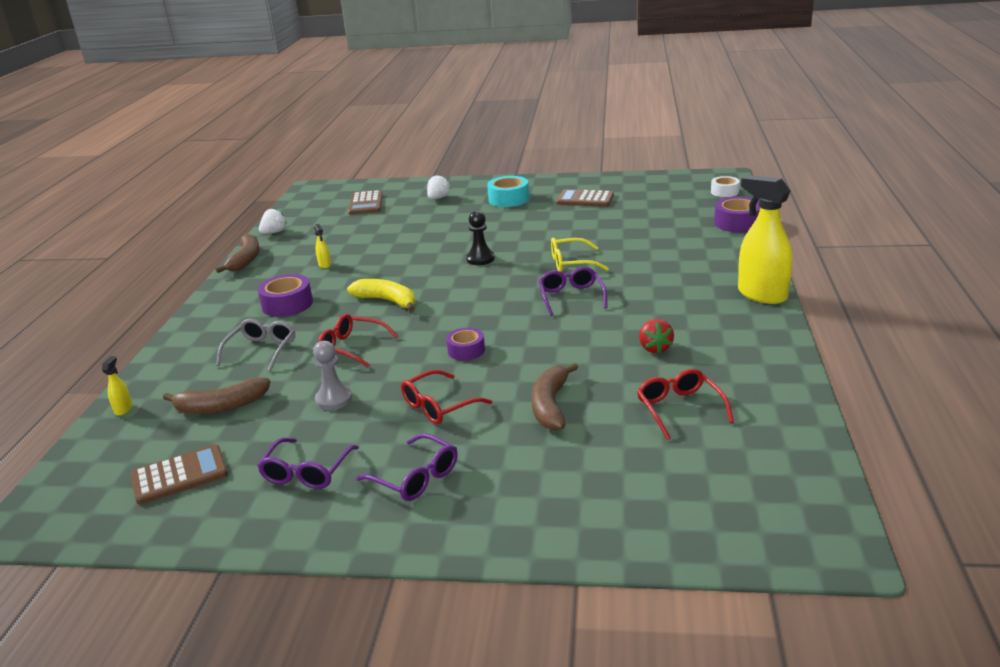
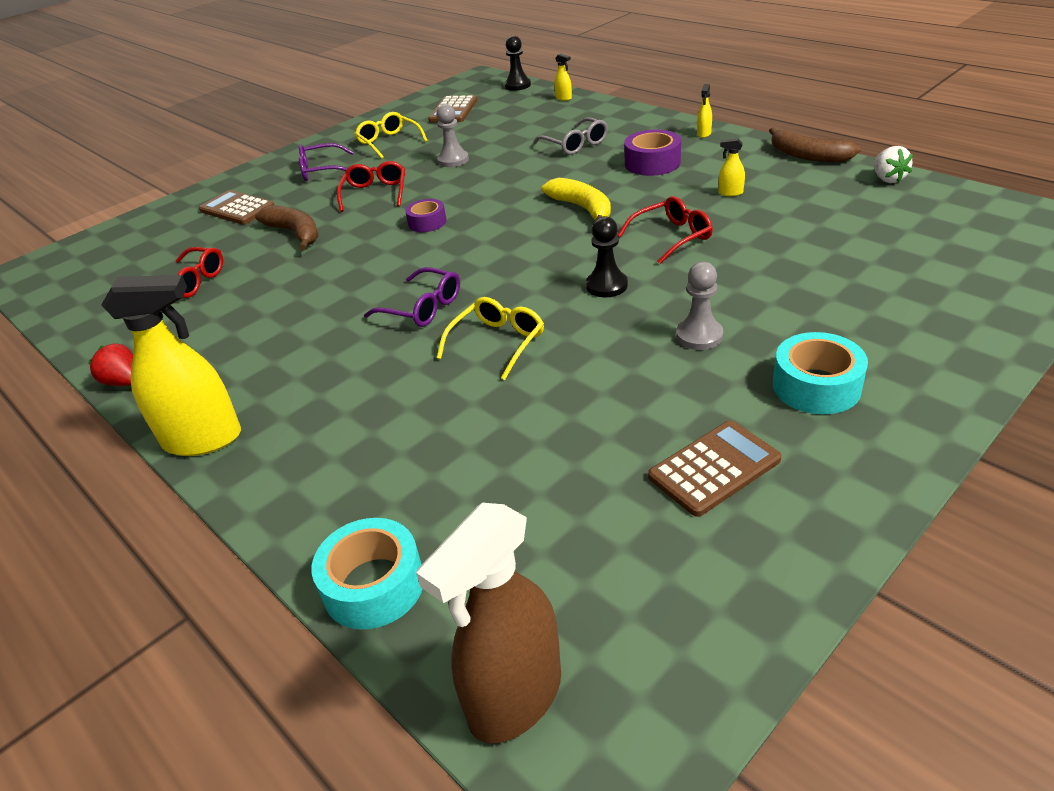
camera: 130 degrees right, 10 degrees up
brown banana [163,377,270,414] -> none
purple glasses [257,438,359,489] -> yellow glasses [355,112,428,159]
red glasses [318,314,398,368] -> red glasses moved to [617,196,713,264]
yellow banana [347,279,415,312] -> yellow banana turned 105 degrees counterclockwise [542,178,611,220]
brown calculator [348,190,383,215] -> brown calculator moved to [199,190,274,225]
white strawberry [427,175,451,199] -> none
red strawberry [639,319,674,354] -> red strawberry moved to [88,343,133,386]
white tape [711,176,740,197] -> brown spray bottle [416,503,561,744]
purple tape [714,196,760,232] -> turquoise tape [312,518,422,629]
none -> black pawn [504,35,531,91]
none -> grey pawn [676,262,723,350]
none -> yellow spray bottle [697,84,712,138]

